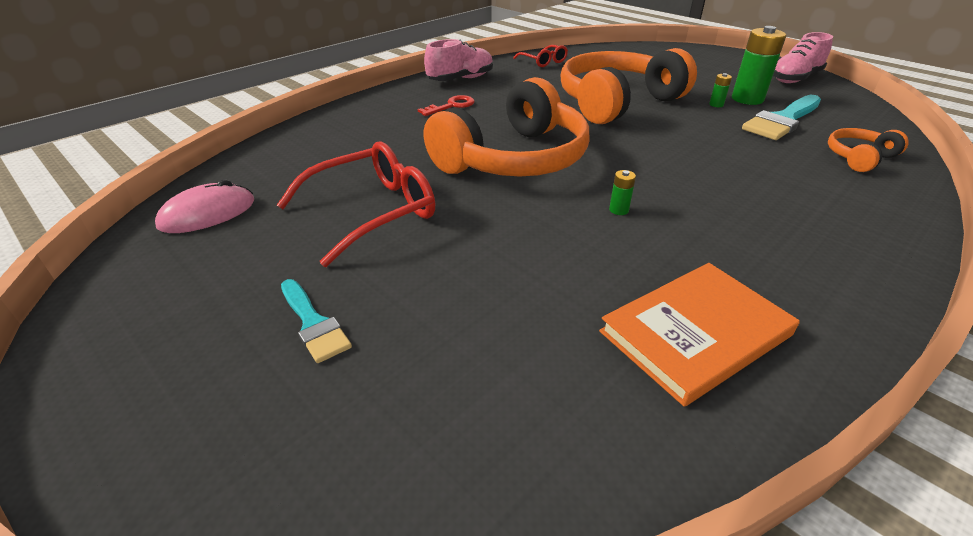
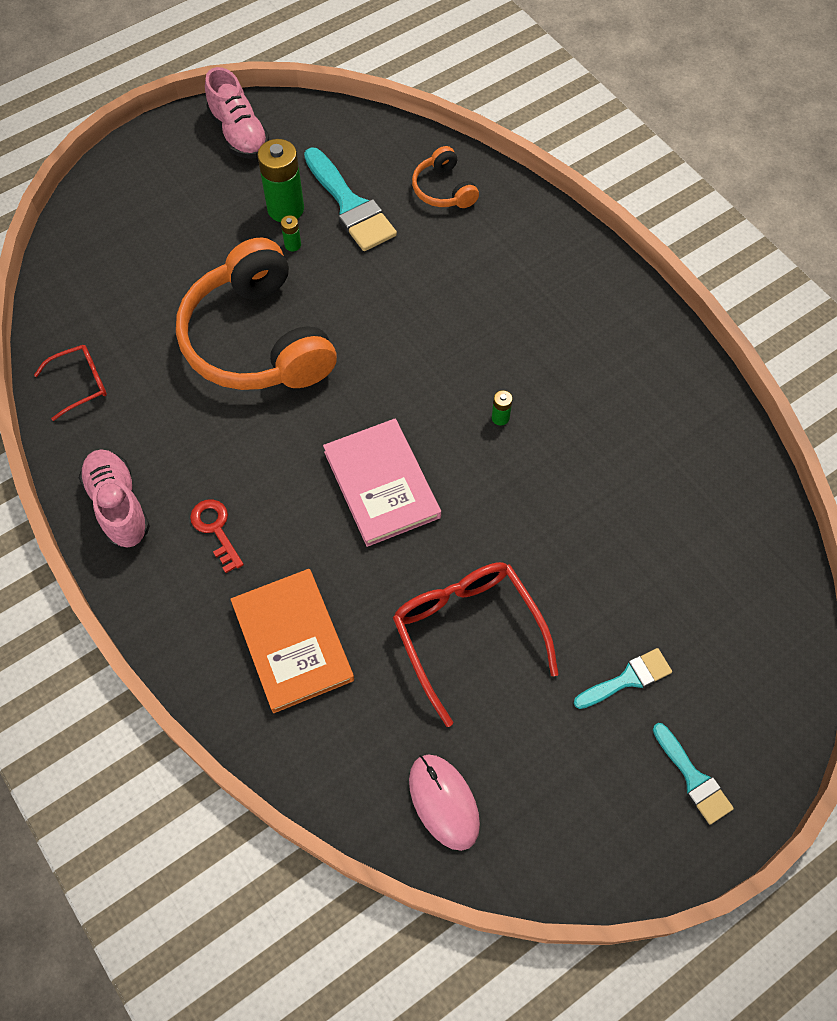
camera: 80 degrees left, 25 degrees up
orange headphones [424,77,590,177] -> pink book [323,419,441,547]
orange book [599,263,800,407] -> orange book moved to [230,569,354,713]
none -> turquoise brush [653,723,734,825]

